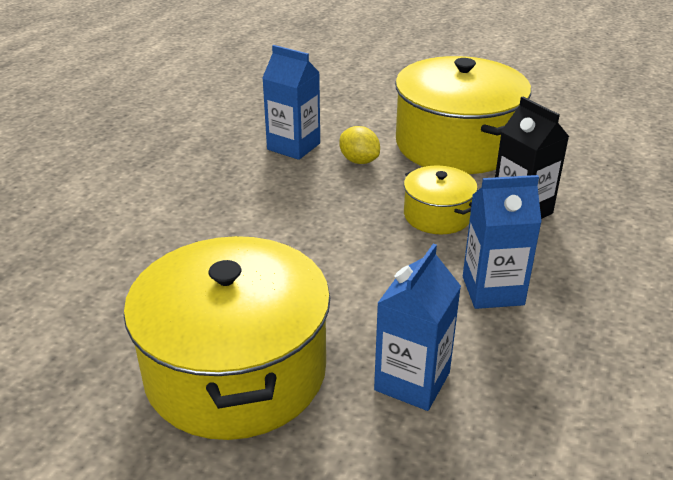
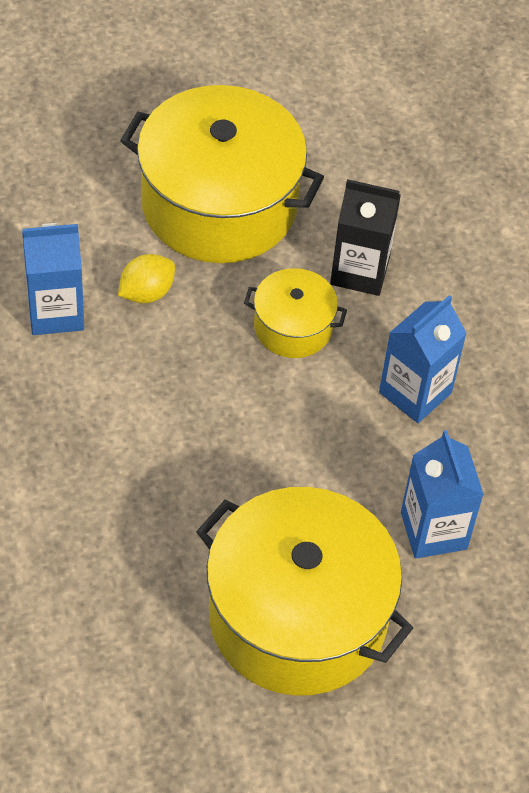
camera: 45 degrees left, 20 degrees up
yellow lemon [339,126,380,164] -> yellow lemon turned 45 degrees counterclockwise [118,254,175,303]

